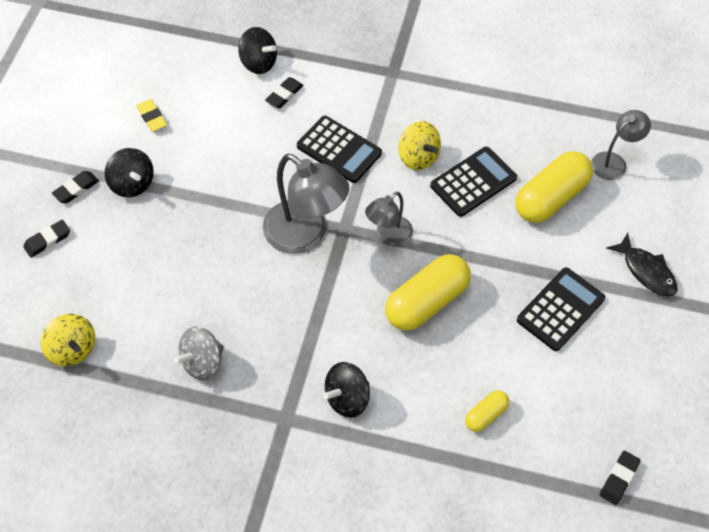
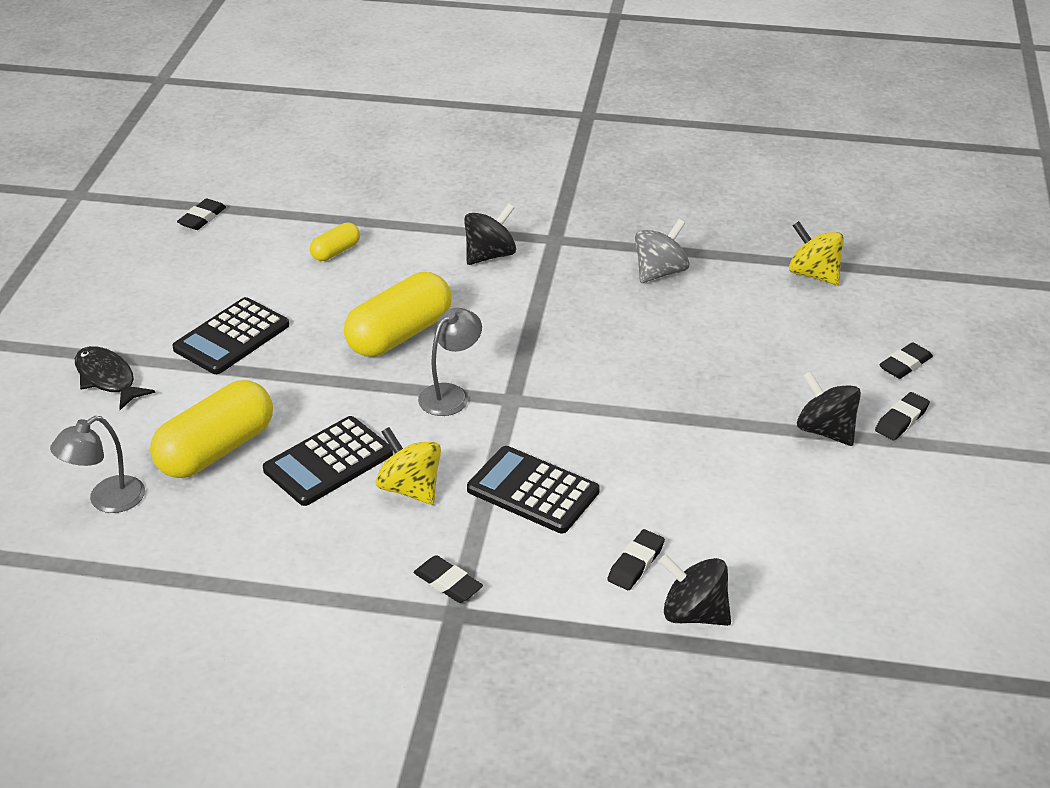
camera: 175 degrees right, 20 degrees down
yellow eraser [136,99,167,132] -> none
grey lamp [263,154,349,254] -> none
none -> black eraser [414,555,483,603]

